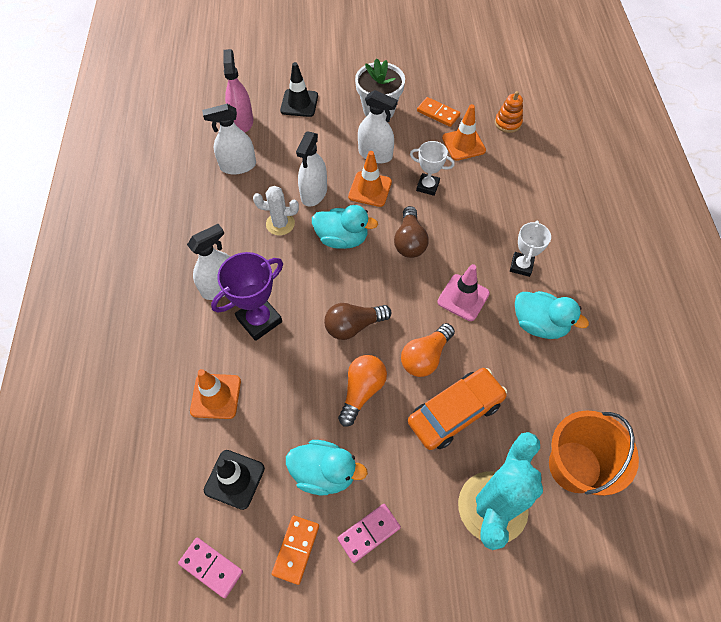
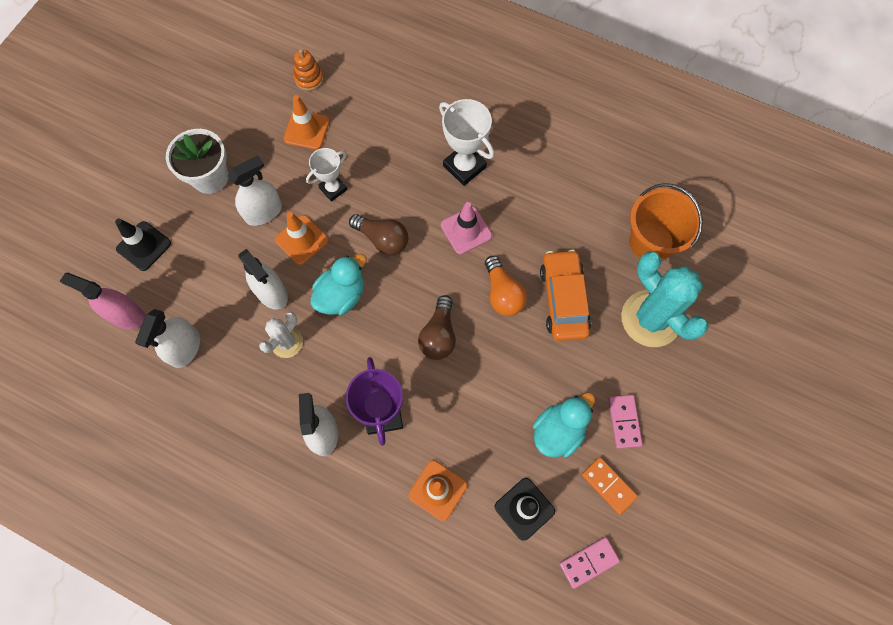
camera: 60 degrees left, 10 degrees up
orange light bulb [338,355,387,427] -> none
orange domino [417,97,460,127] -> none
white trophy [510,221,551,277] -> white trophy [439,99,494,186], size x1.55
turquoise duck [515,291,589,339] -> none

